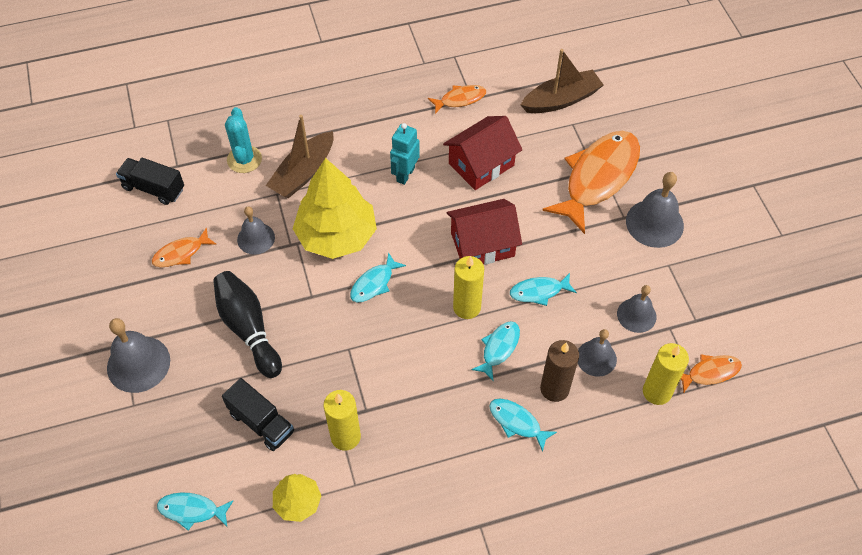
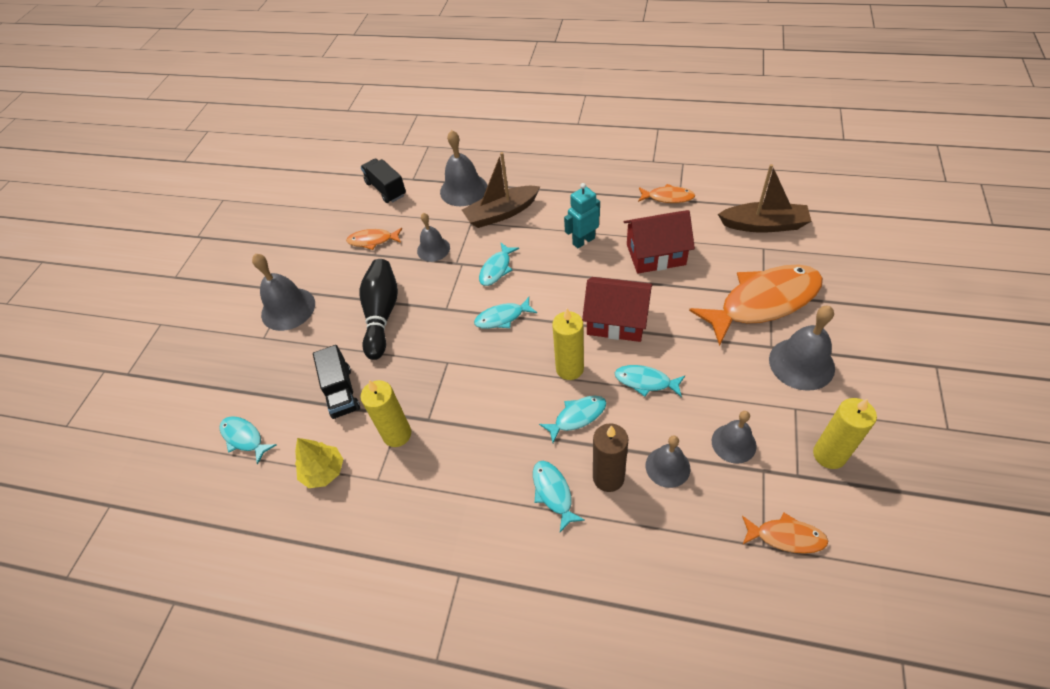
camera: 35 degrees right, 5 degrees down
turquoise cactus [225,107,262,173] -> grey bell [440,130,487,206]
yellow tree [293,158,377,259] -> turquoise fish [479,243,519,286]
yellow candle [643,343,689,405] -> yellow candle moved to [813,398,877,469]

